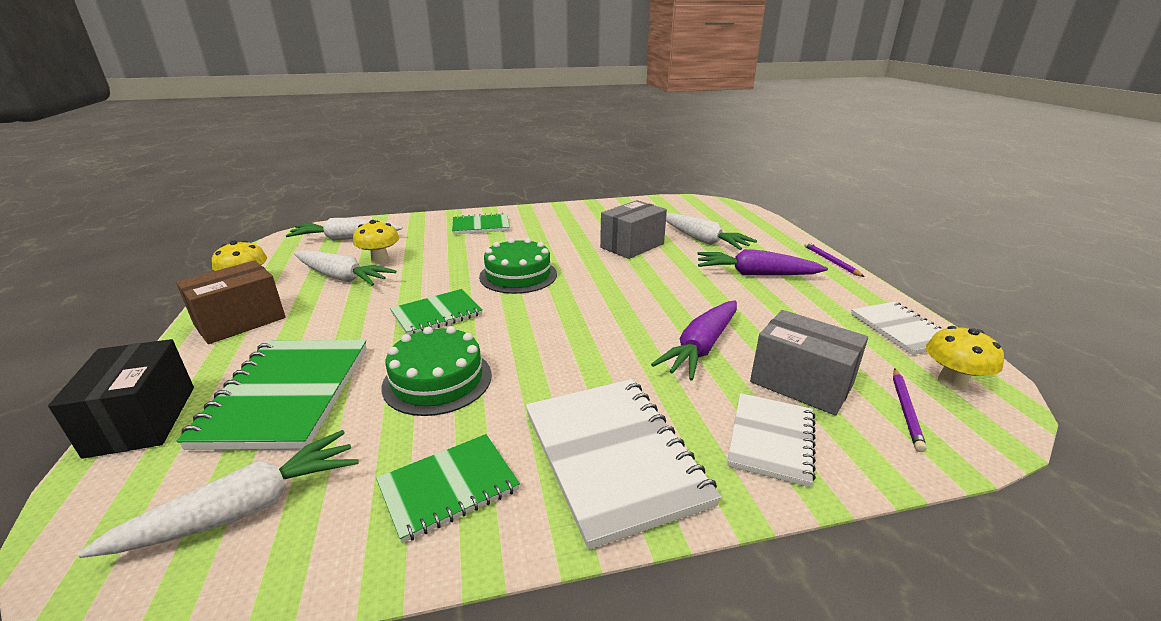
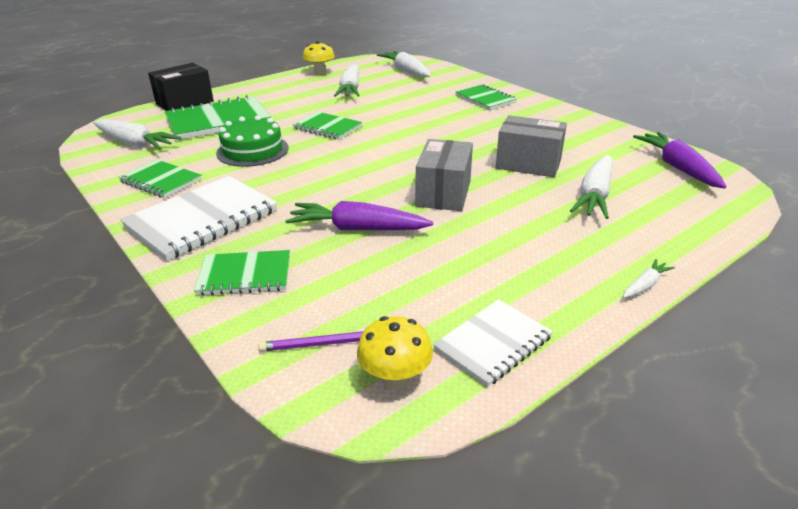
camera: 65 degrees right, 5 degrees up
brown box [176,260,286,344] -> none
yellow mushroom [353,220,399,264] -> none
green cake [479,238,557,294] -> none
purple carrot [698,249,828,275] -> purple carrot moved to [633,132,726,188]
white notebook [727,393,816,487] -> green notebook [194,250,290,296]
grey box [750,310,868,416] -> grey box moved to [415,139,473,211]
purple pencil [804,242,865,277] -> white carrot [623,259,675,298]

